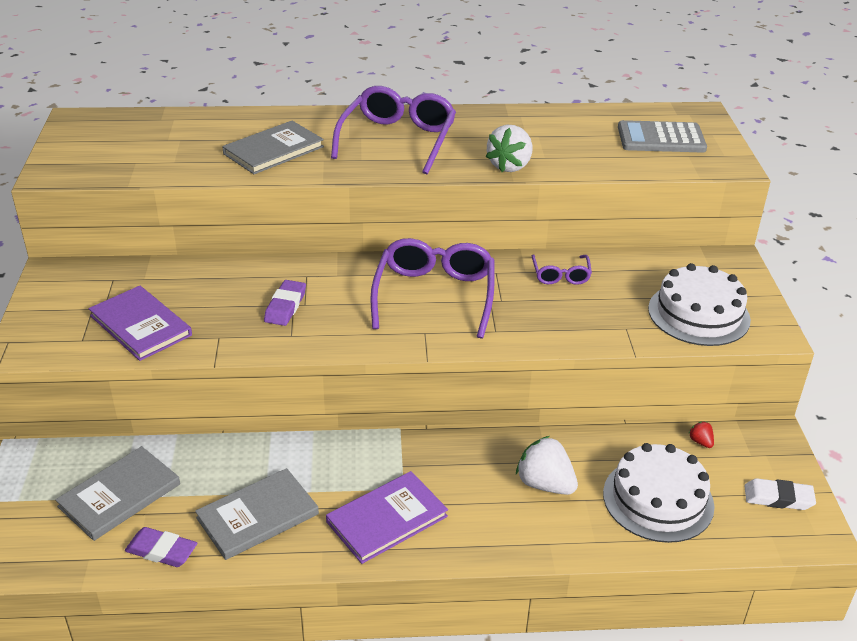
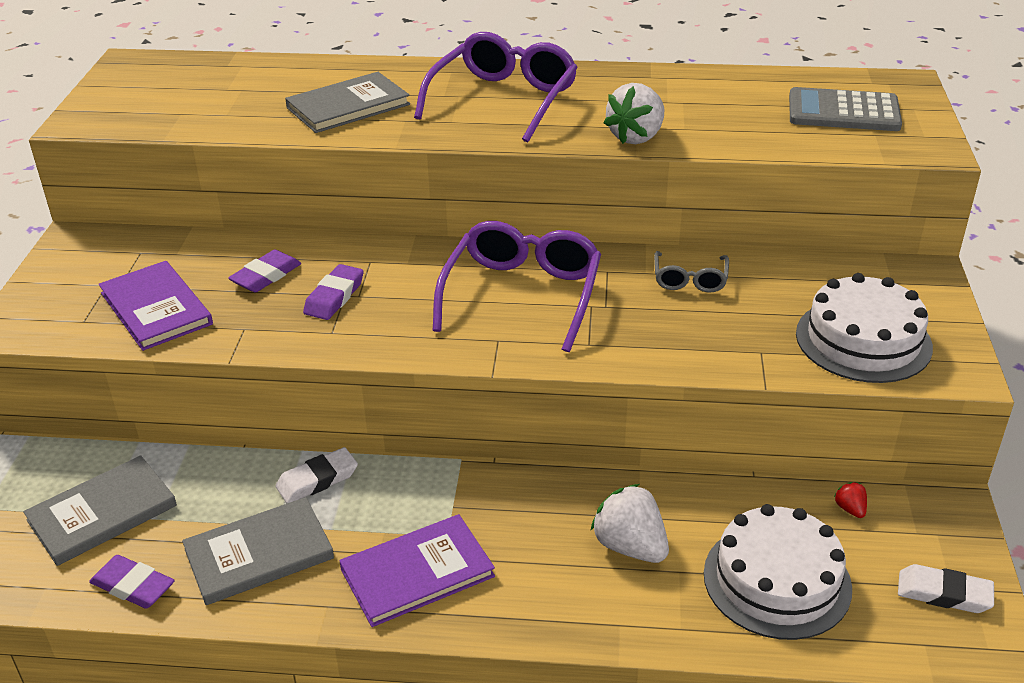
camera: 10 degrees right, 0 degrees up
purple glasses [532,254,592,285] -> grey glasses [654,251,729,292]
none -> purple eraser [228,250,301,292]
none -> white eraser [275,447,358,503]

